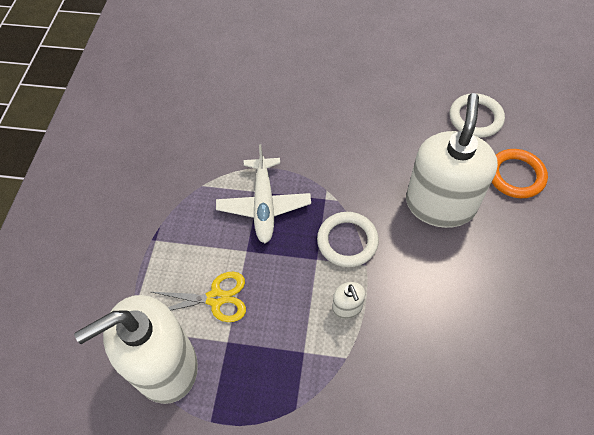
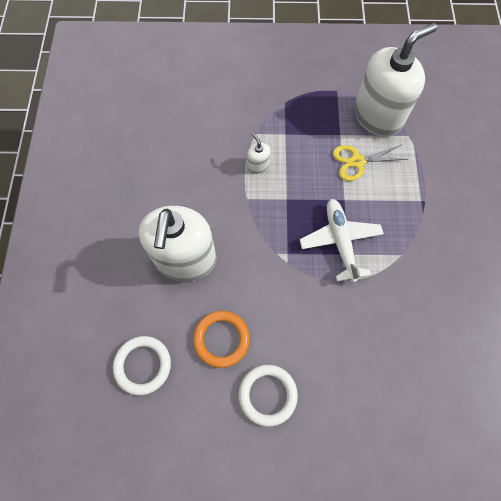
camera: 170 degrees right, 10 degrees up
white ring [317,212,379,267] -> white ring moved to [239,365,298,427]
orange ring [492,149,548,198] -> orange ring moved to [193,311,250,368]

